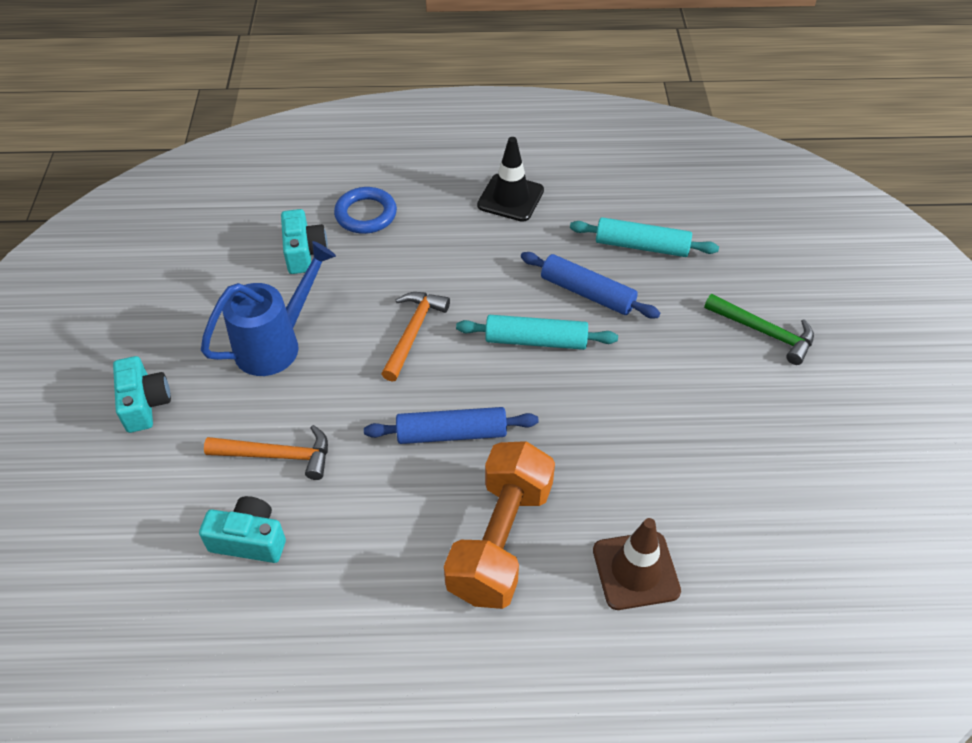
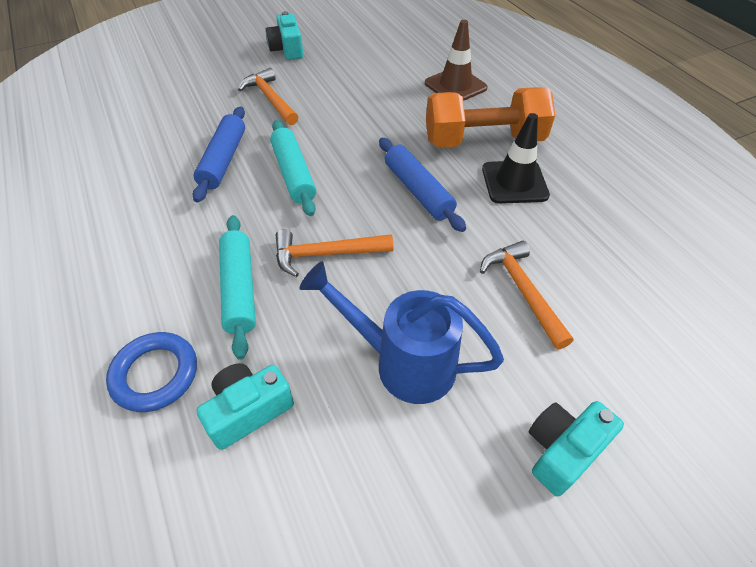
camera: 115 degrees left, 0 degrees up
turquoise camera [199,496,286,563] -> turquoise camera moved to [266,11,303,60]
black traffic cone [477,137,544,222] -> black traffic cone moved to [482,113,550,204]
turquoise rolling pin [570,217,719,257] -> turquoise rolling pin moved to [219,215,256,360]
green hammer [704,294,814,365] -> none
none -> orange hammer [238,68,298,125]

